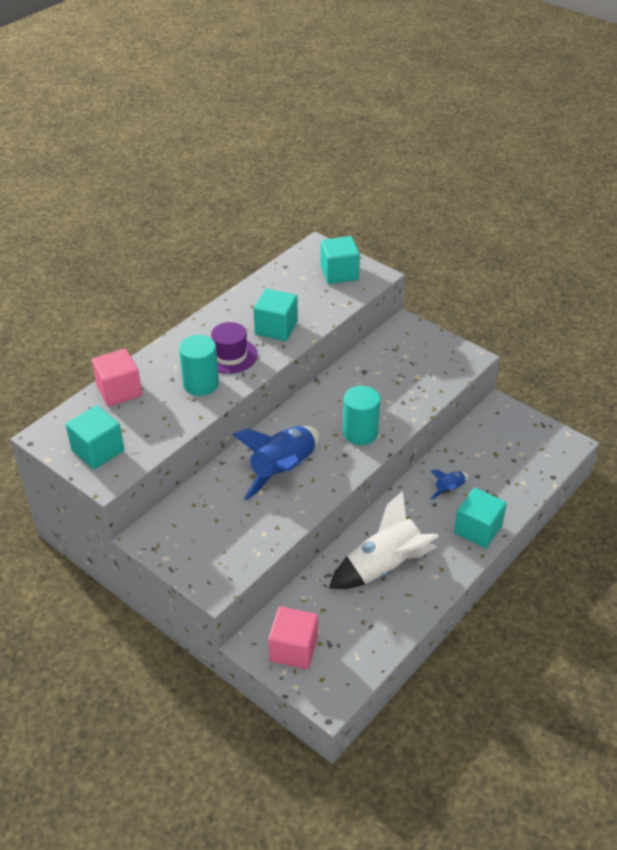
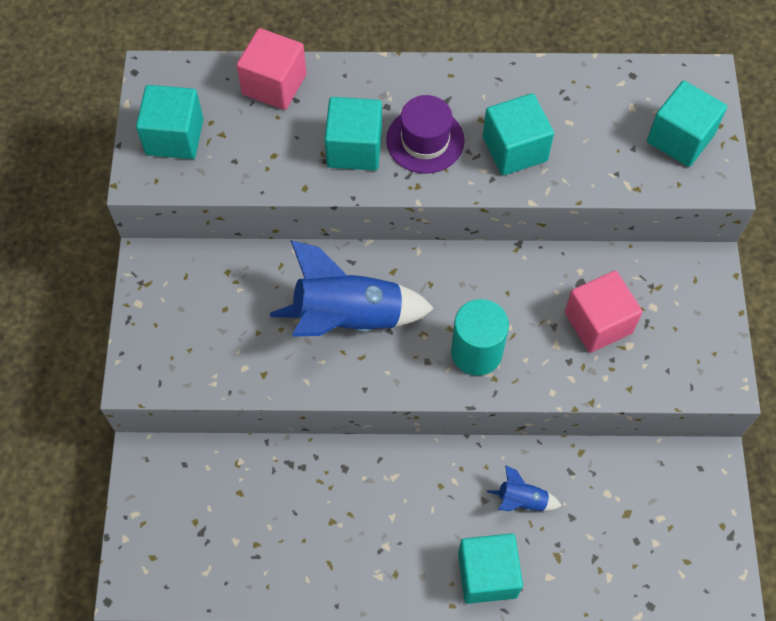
camera: 50 degrees right, 20 degrees up
turquoise cylinder [179,335,219,396] -> turquoise cube [325,97,382,171]
pink cube [268,606,318,669] -> pink cube moved to [565,271,643,353]
white rocket [329,491,439,589] -> none

